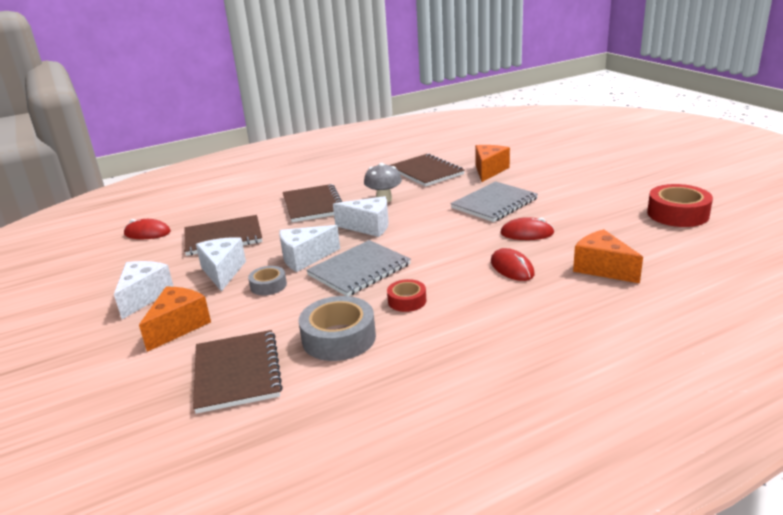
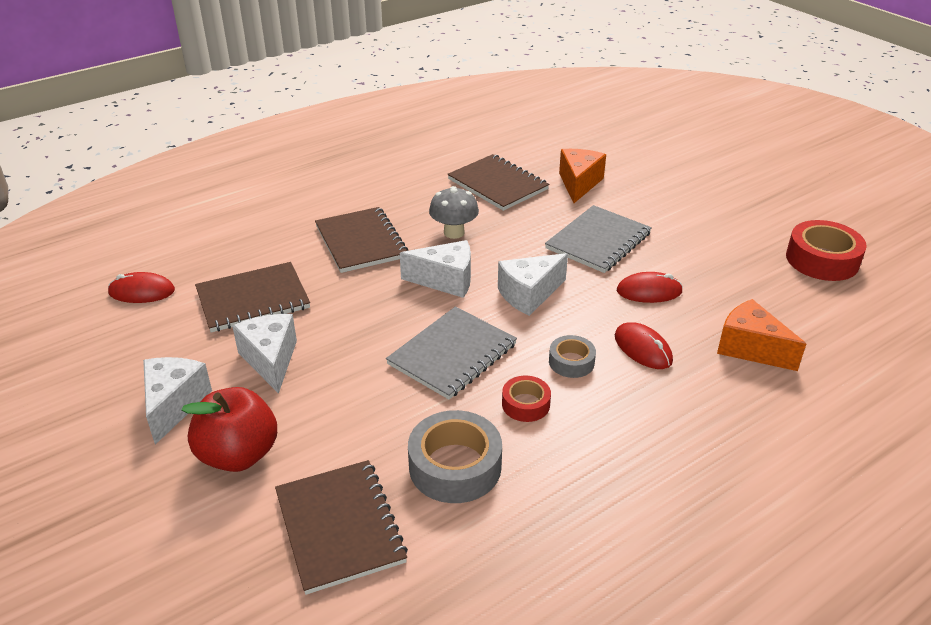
camera: 10 degrees left, 10 degrees up
orange cheese [139,287,211,352] -> red apple [181,387,277,472]
grey tape [248,266,287,296] -> grey tape moved to [549,335,596,378]
white cheese [279,225,340,272] -> white cheese moved to [498,253,568,316]

